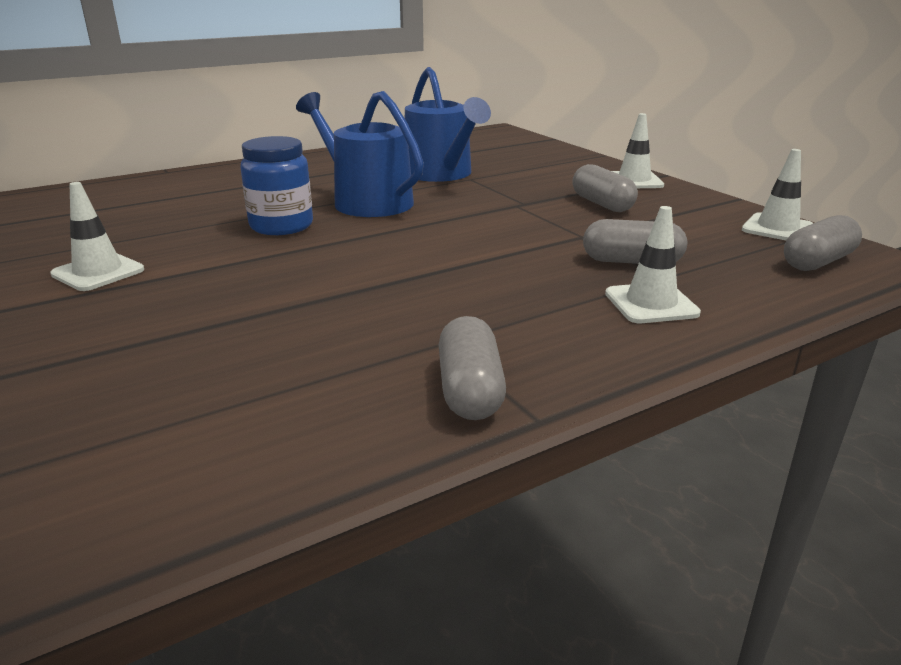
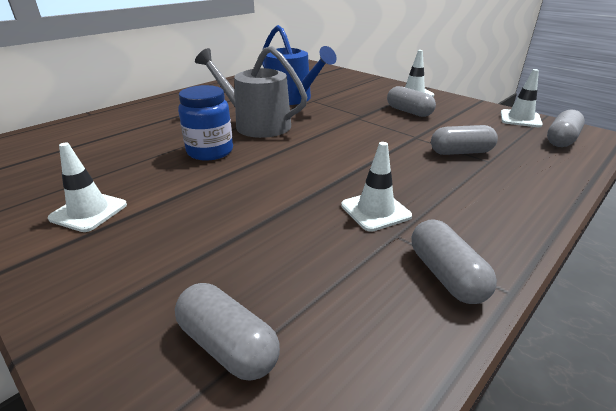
camera: 15 degrees left, 5 degrees up
blue watering can [296,91,424,217] -> grey watering can [195,46,307,138]
white traffic cone [605,206,701,323] -> white traffic cone moved to [341,142,412,232]
none -> grey capsule [175,283,280,381]

